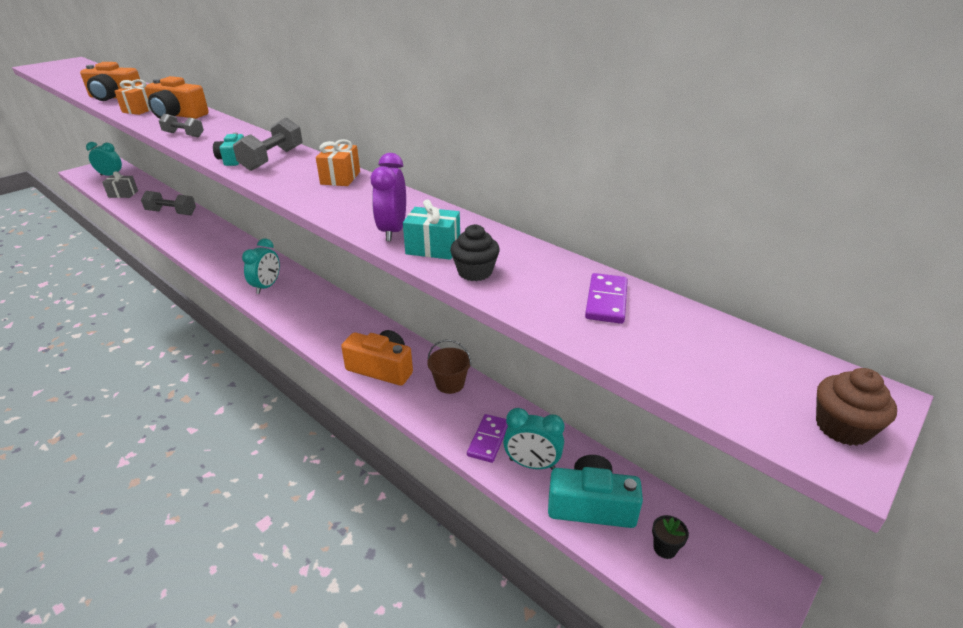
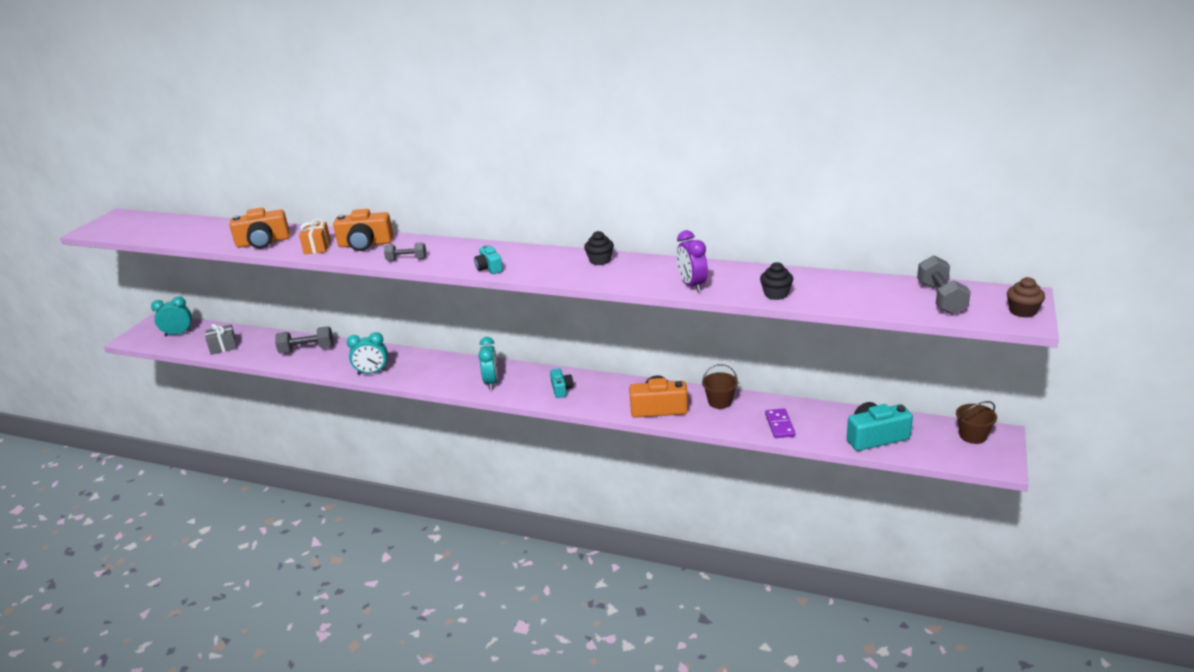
camera: 20 degrees left, 5 degrees down
grey dumbbell [233,117,303,171] -> grey dumbbell moved to [917,255,971,315]
orange gift [316,139,360,186] -> black cupcake [584,231,614,265]
turquoise gift [403,199,460,260] -> none
turquoise clock [503,408,564,470] -> turquoise clock moved to [347,332,388,375]
purple domino [585,273,628,324] -> none
black flower pot [652,515,689,559] -> none
none -> turquoise camera [550,368,573,398]
none -> brown bucket [956,401,997,444]

